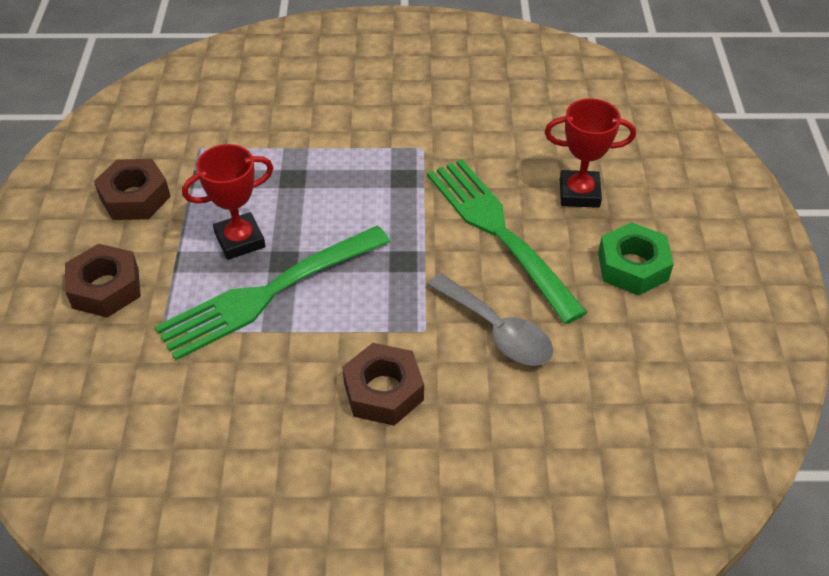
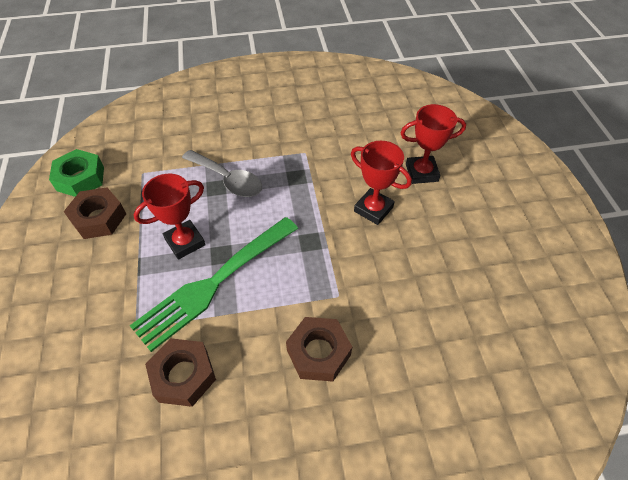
camera: 10 degrees left, 5 degrees up
brown nut [65,244,141,318] -> brown nut moved to [145,338,216,407]
green fork [427,159,587,324] -> red trophy [351,141,412,225]
grey spoon [427,273,553,366] -> grey spoon moved to [182,150,262,197]
green nut [598,222,674,296] -> green nut moved to [49,149,104,197]

